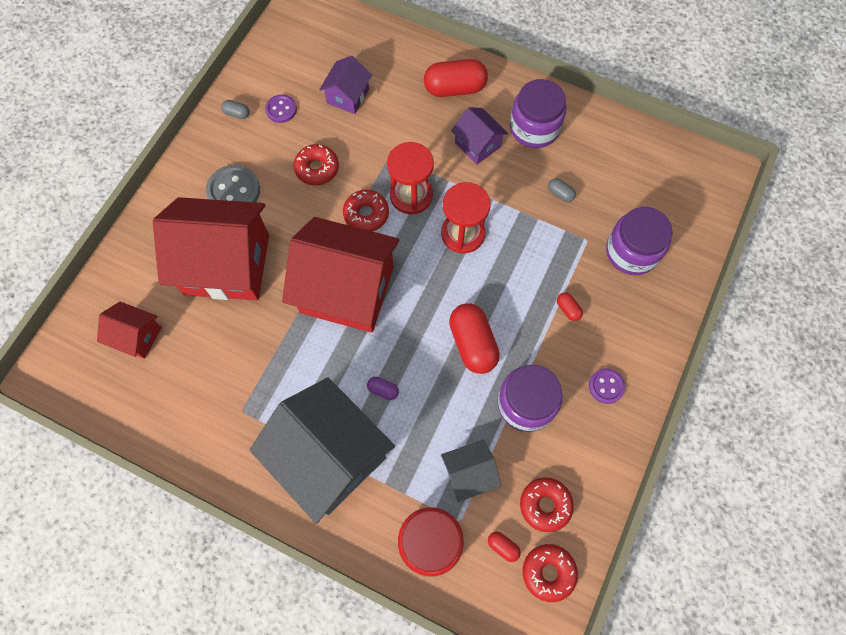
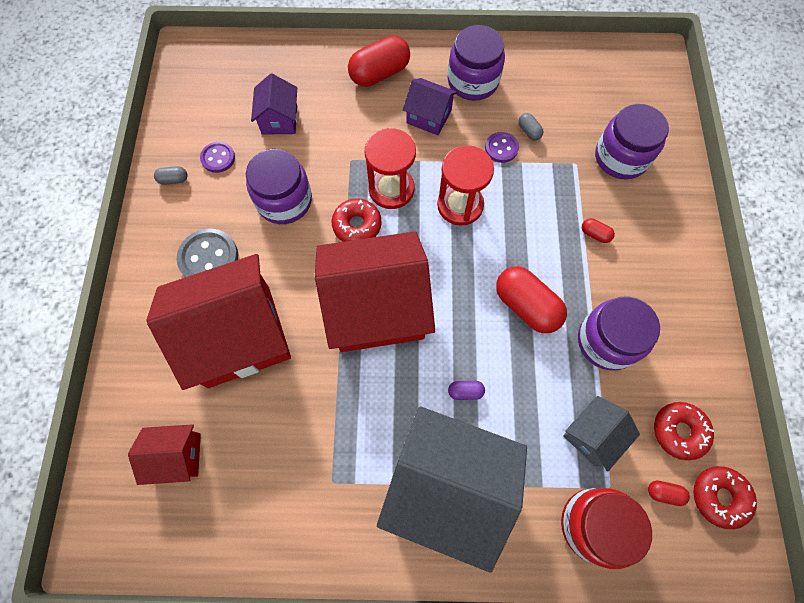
camera: 25 degrees left, 0 degrees up
red donut [294,144,339,185] -> purple jar [246,149,312,224]
grey capsule [548,178,576,202] -> grey capsule turned 45 degrees clockwise [518,113,544,140]
purple button [589,368,625,404] -> purple button moved to [485,132,519,163]

